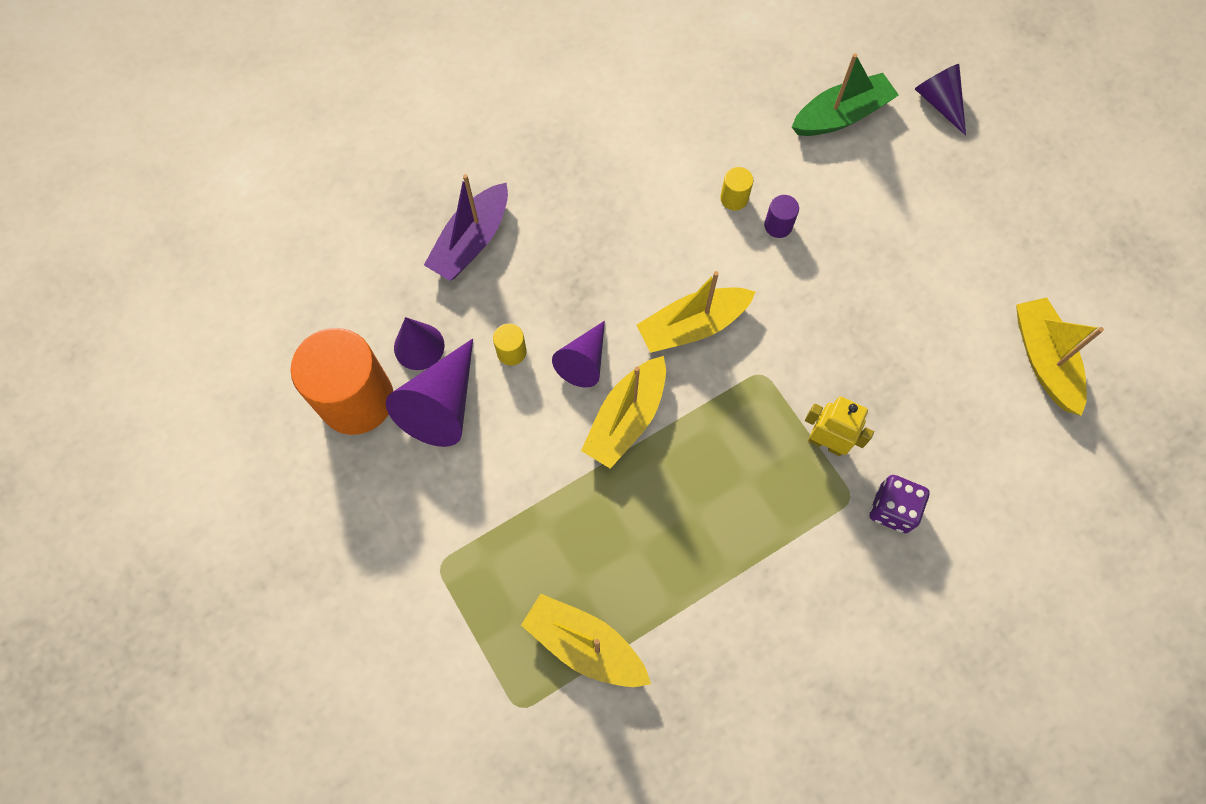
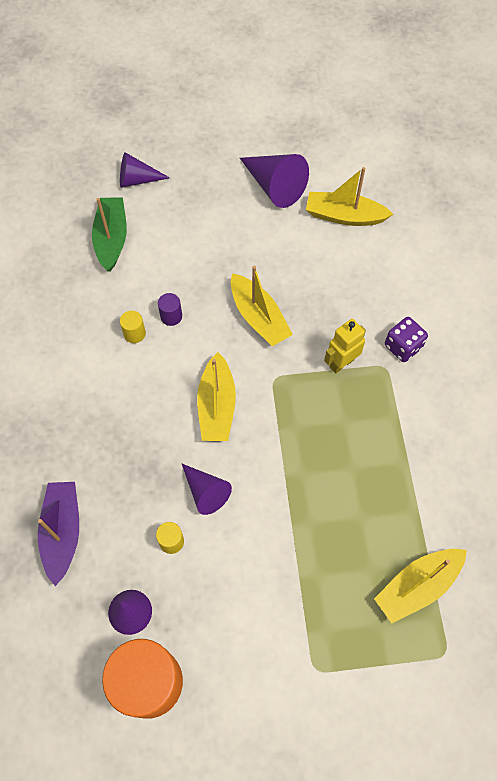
camera: 65 degrees left, 5 degrees down
purple cone [386,339,473,447] -> purple cone moved to [240,154,309,208]
purple boat [424,174,508,281] -> purple boat turned 150 degrees counterclockwise [38,482,79,586]
yellow boat [581,356,666,469] -> yellow boat moved to [231,266,293,346]

